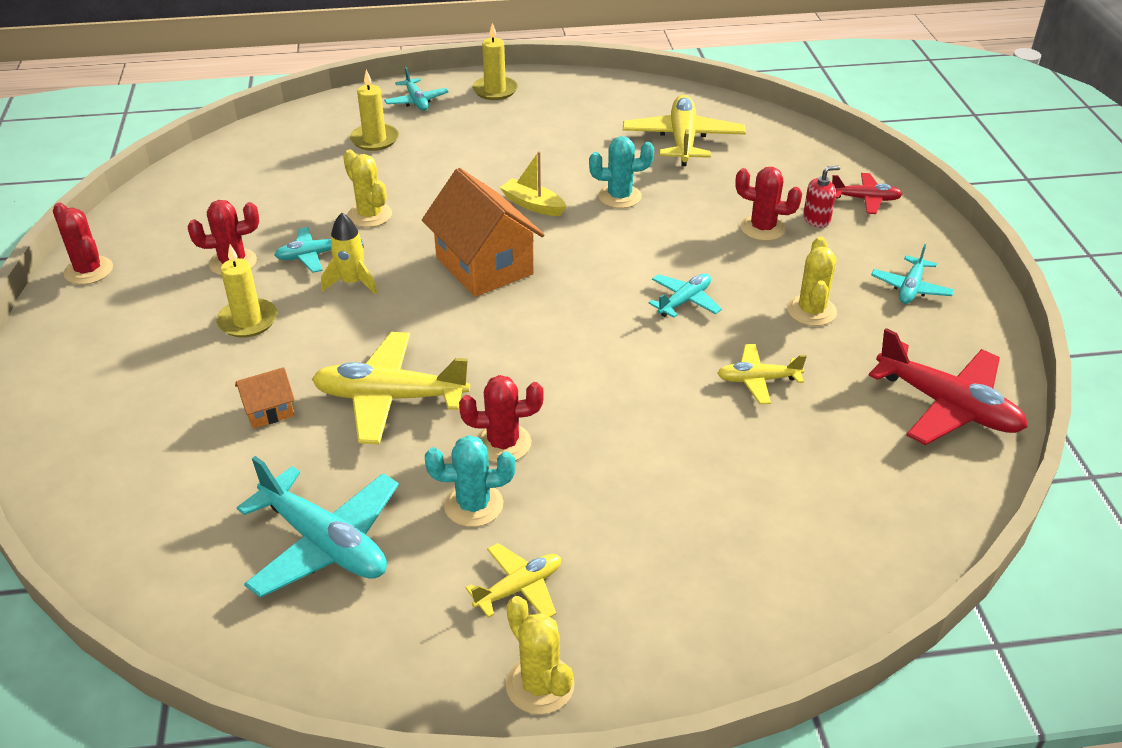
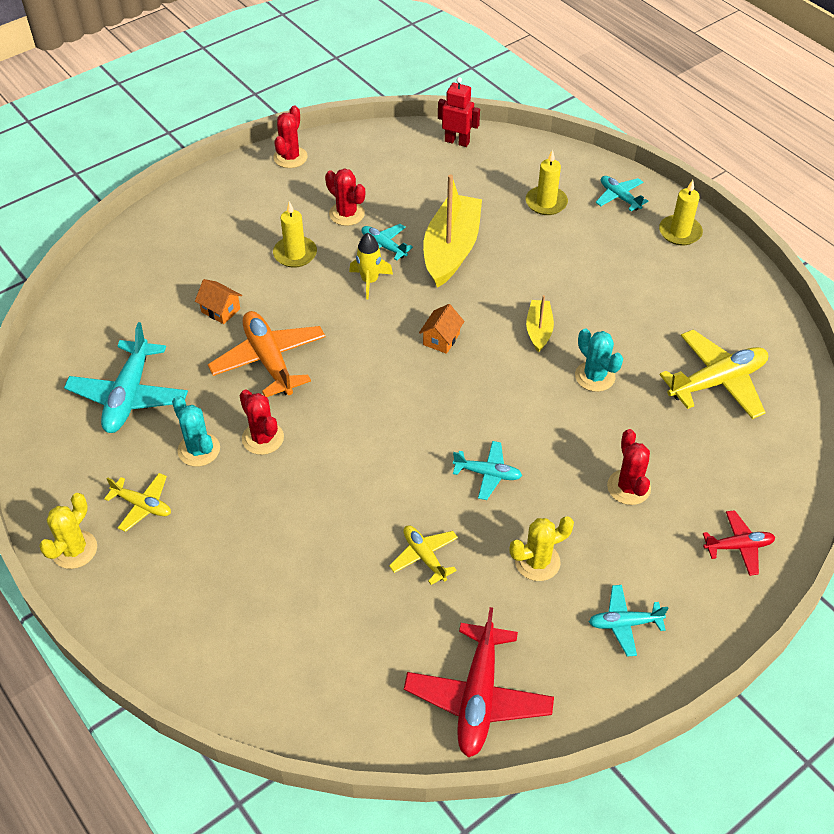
camera: 60 degrees right, 10 degrees up
yellow plane [312,332,470,444] -> orange plane [208,311,326,397]
yellow cactus [343,150,392,227] -> yellow boat [423,174,482,288]
turquoise plane [384,67,449,111] -> turquoise plane turned 105 degrees clockwise [596,176,648,211]
orange house [422,168,545,297] -> orange house [419,304,465,354], size x0.46
red soap dispenser [803,166,840,227] -> none
red plane [832,173,903,214] -> red plane turned 75 degrees counterclockwise [703,510,775,576]
none -> red robot [438,77,480,147]

